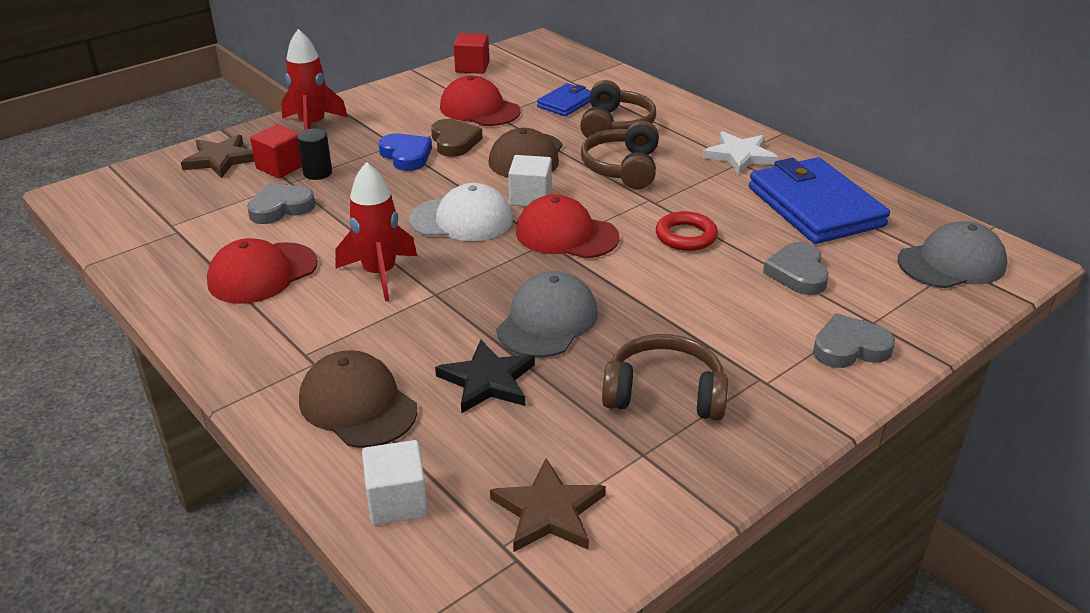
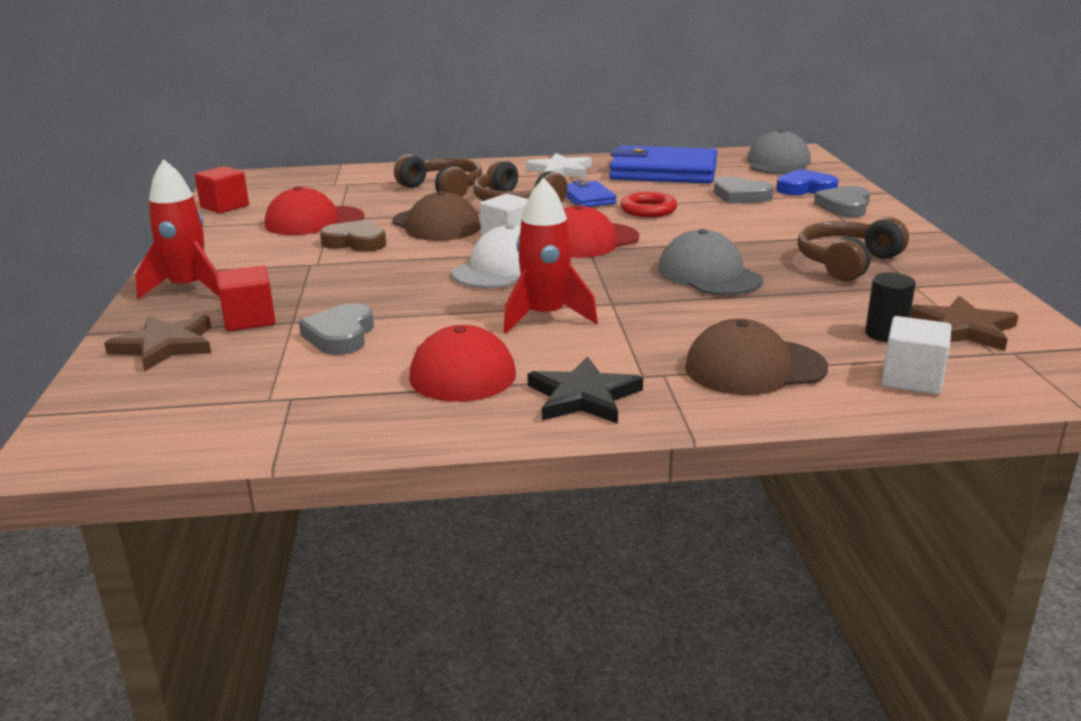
camera: 55 degrees left, 10 degrees down
black cylinder [297,128,332,180] -> black cylinder moved to [865,273,916,342]
blue heart [378,134,432,171] -> blue heart moved to [776,169,838,195]
black star [435,340,535,414] -> black star moved to [527,356,643,424]
blue wallet [537,83,591,116] -> blue wallet moved to [566,180,617,207]

